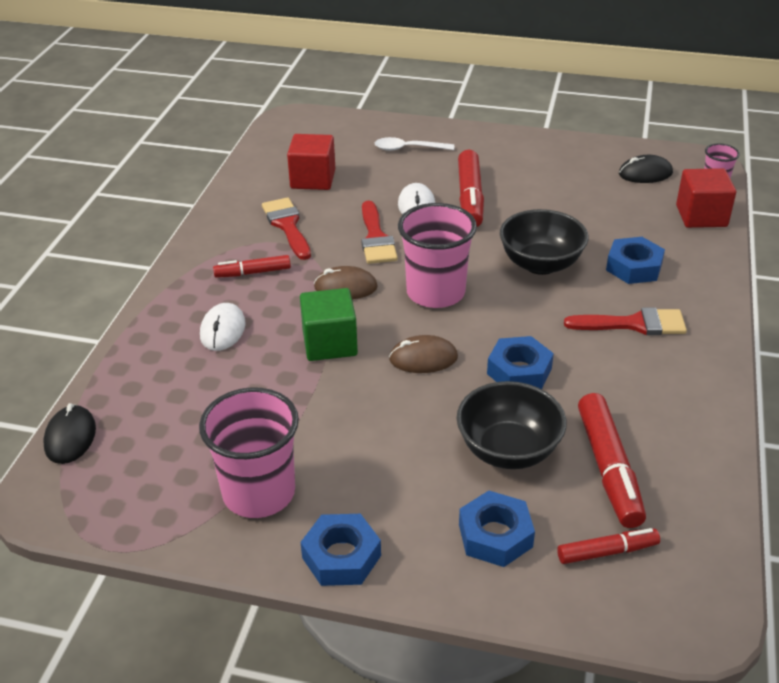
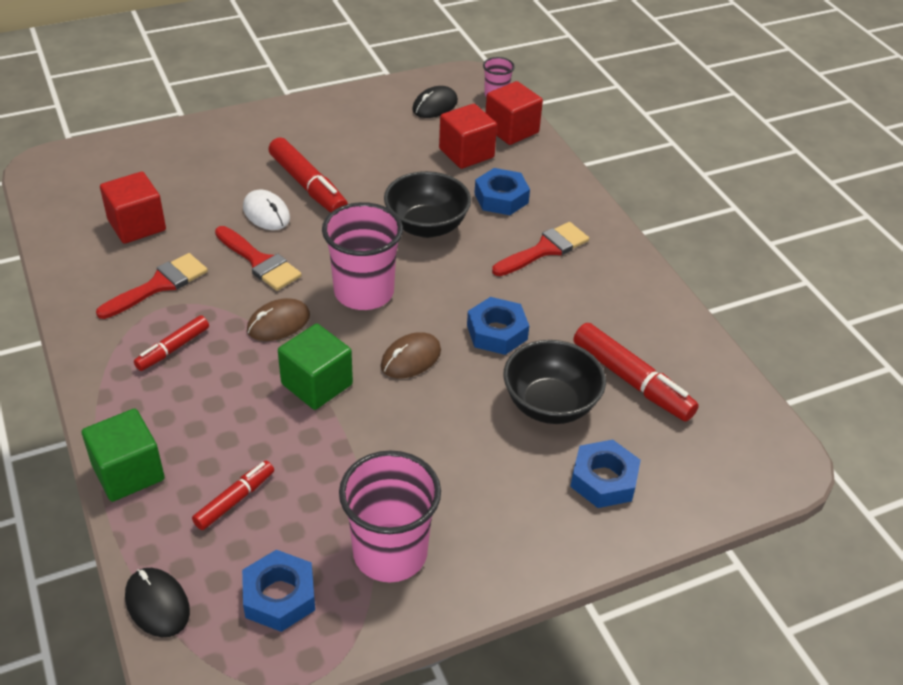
camera: 40 degrees left, 5 degrees up
white mouse [200,303,246,351] -> none
red brush [262,197,311,260] -> red brush turned 105 degrees clockwise [96,253,208,319]
blue nut [300,514,381,586] -> blue nut moved to [242,550,315,632]
white spoon [375,137,454,151] -> none
red marker [557,528,660,564] -> red marker moved to [192,461,274,530]
none -> green cube [82,409,165,502]
none -> red cube [439,104,497,169]

